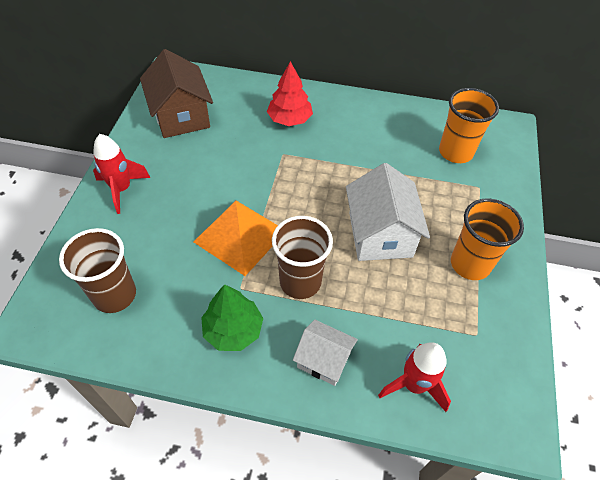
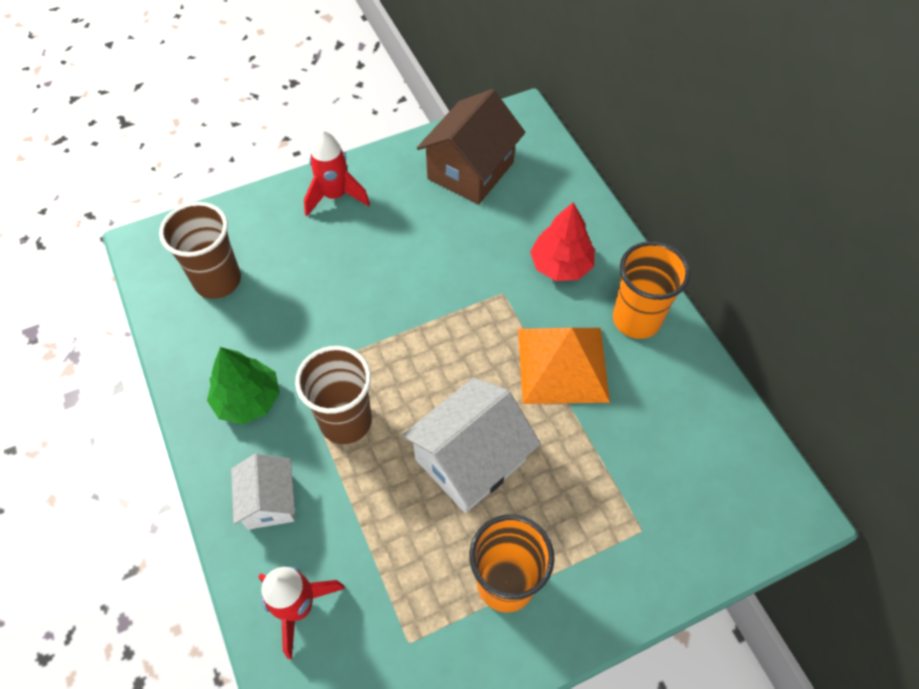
camera: 55 degrees right, 5 degrees up
orange pyramid [194,200,278,276] -> orange pyramid moved to [518,328,610,404]
orange cup [439,88,499,163] -> orange cup moved to [613,241,690,339]

